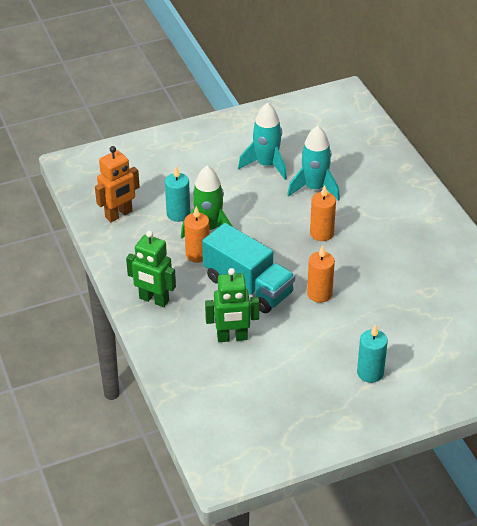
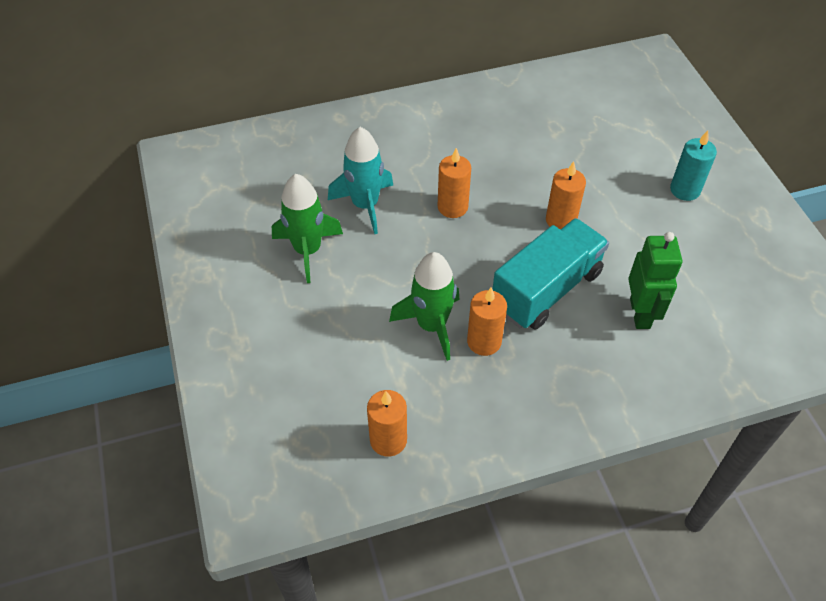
camera: 85 degrees left, 10 degrees up
orange robot [95,146,140,222] -> orange candle [367,390,407,457]
green robot [126,231,176,307] -> none
turquoise candle [165,166,190,222] -> none
turquoise rocket [238,103,287,180] -> green rocket [272,174,343,283]

